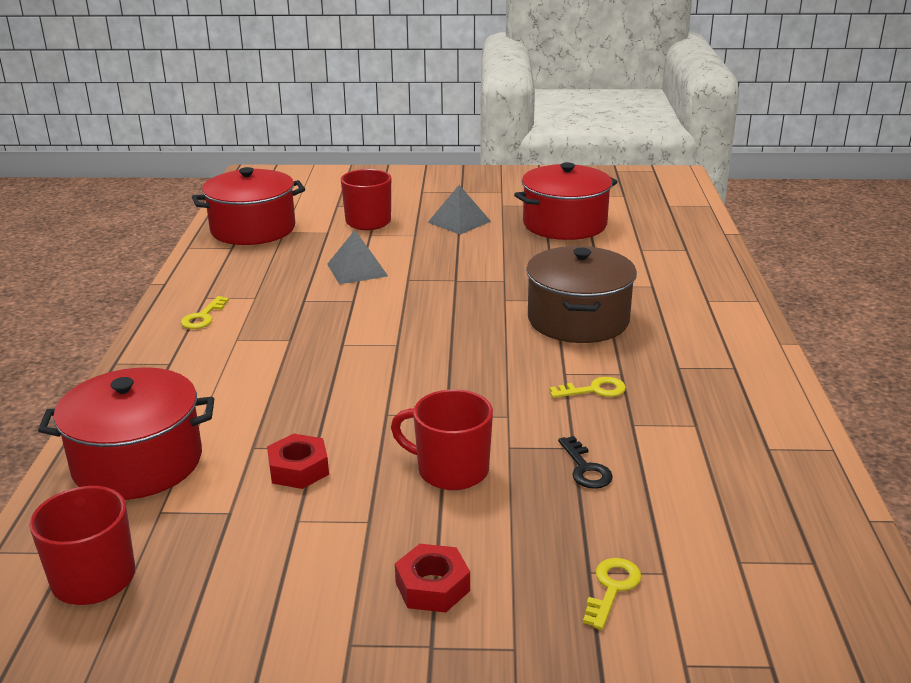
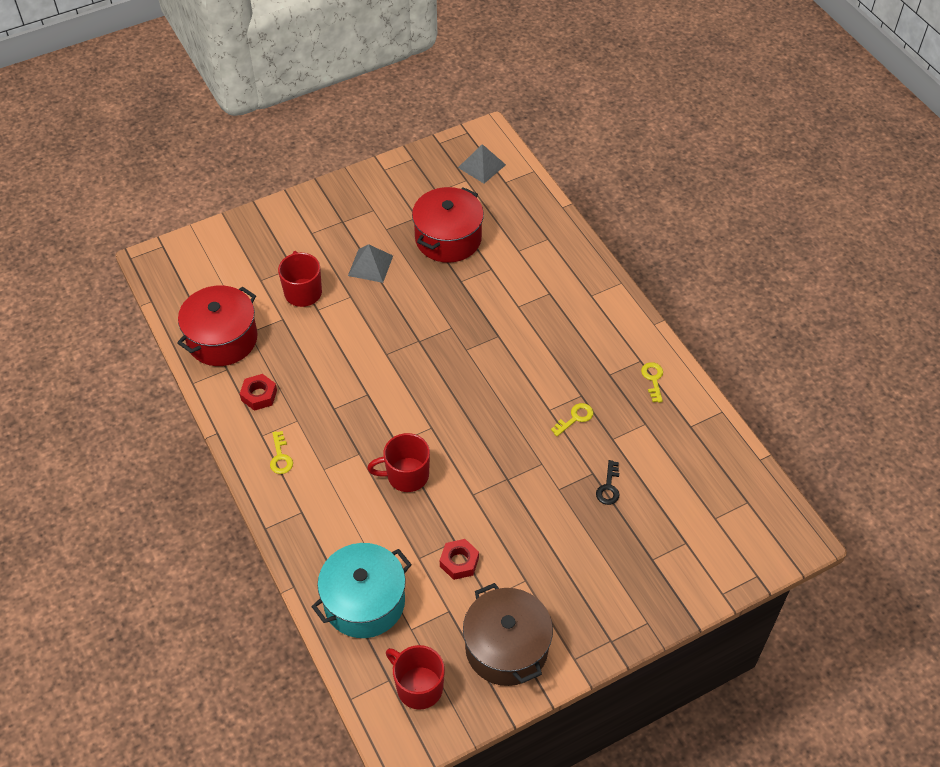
camera: 30 degrees left, 25 degrees up
red pot [38,367,214,500] -> turquoise pot [311,543,412,638]
grey pyramid [327,230,388,284] -> grey pyramid moved to [458,144,506,184]
red mug [391,389,493,490] -> red mug moved to [367,433,430,492]
red nut [395,544,470,613] -> red nut moved to [240,374,277,411]
brown pot [526,246,637,343] -> brown pot moved to [463,583,553,686]
black key [558,436,613,489] -> black key turned 60 degrees clockwise [596,460,619,505]
yellow key [583,558,641,630] -> yellow key moved to [641,362,663,403]

